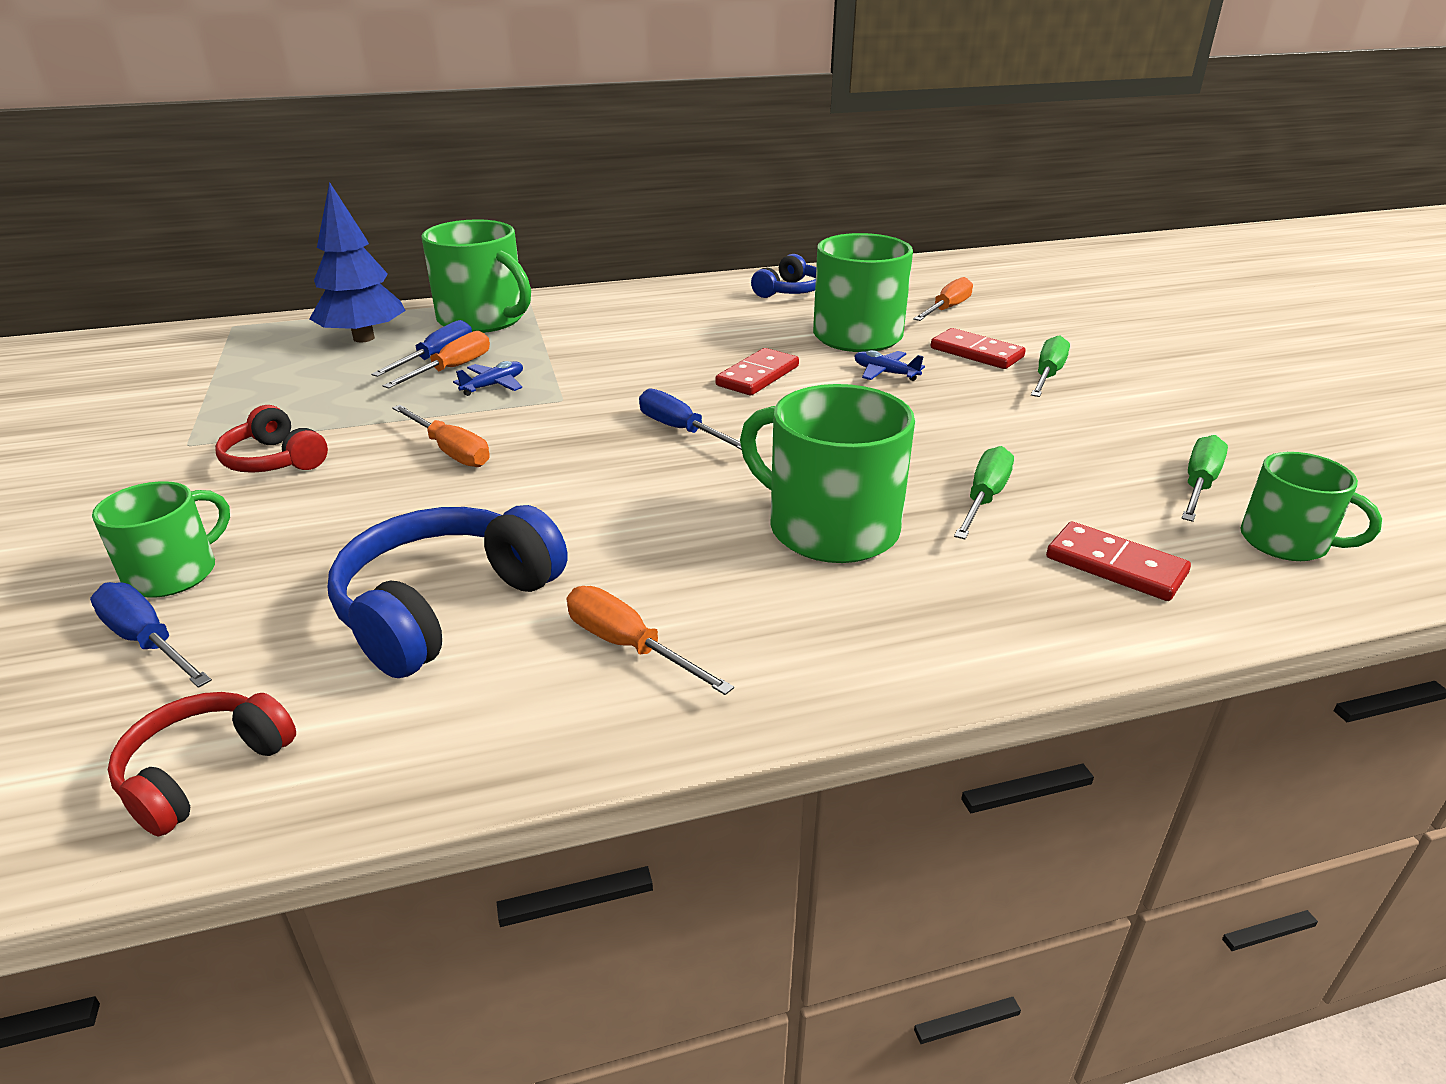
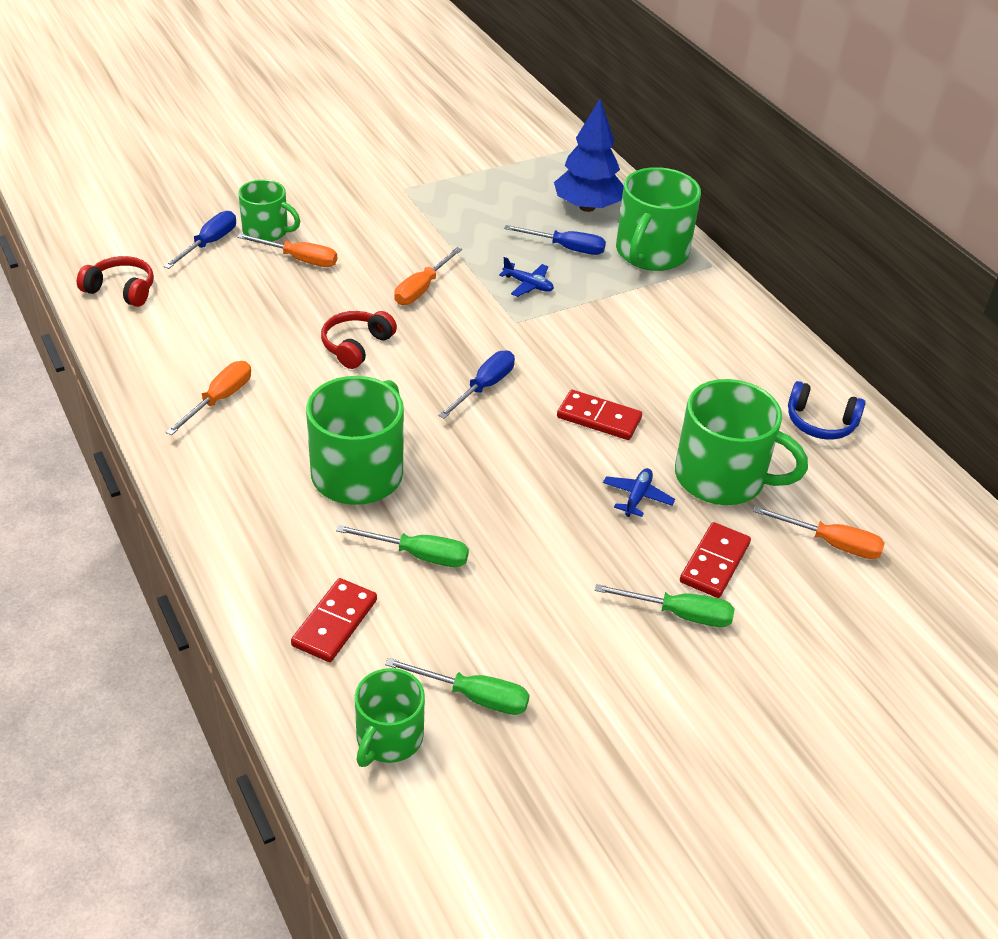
camera: 75 degrees right, 10 degrees up
red headphones [215,405,328,473] -> red headphones moved to [321,311,397,369]
blue headphones [328,505,567,678] -> none
orange screwdriver [383,331,490,388] -> orange screwdriver moved to [237,234,337,267]

